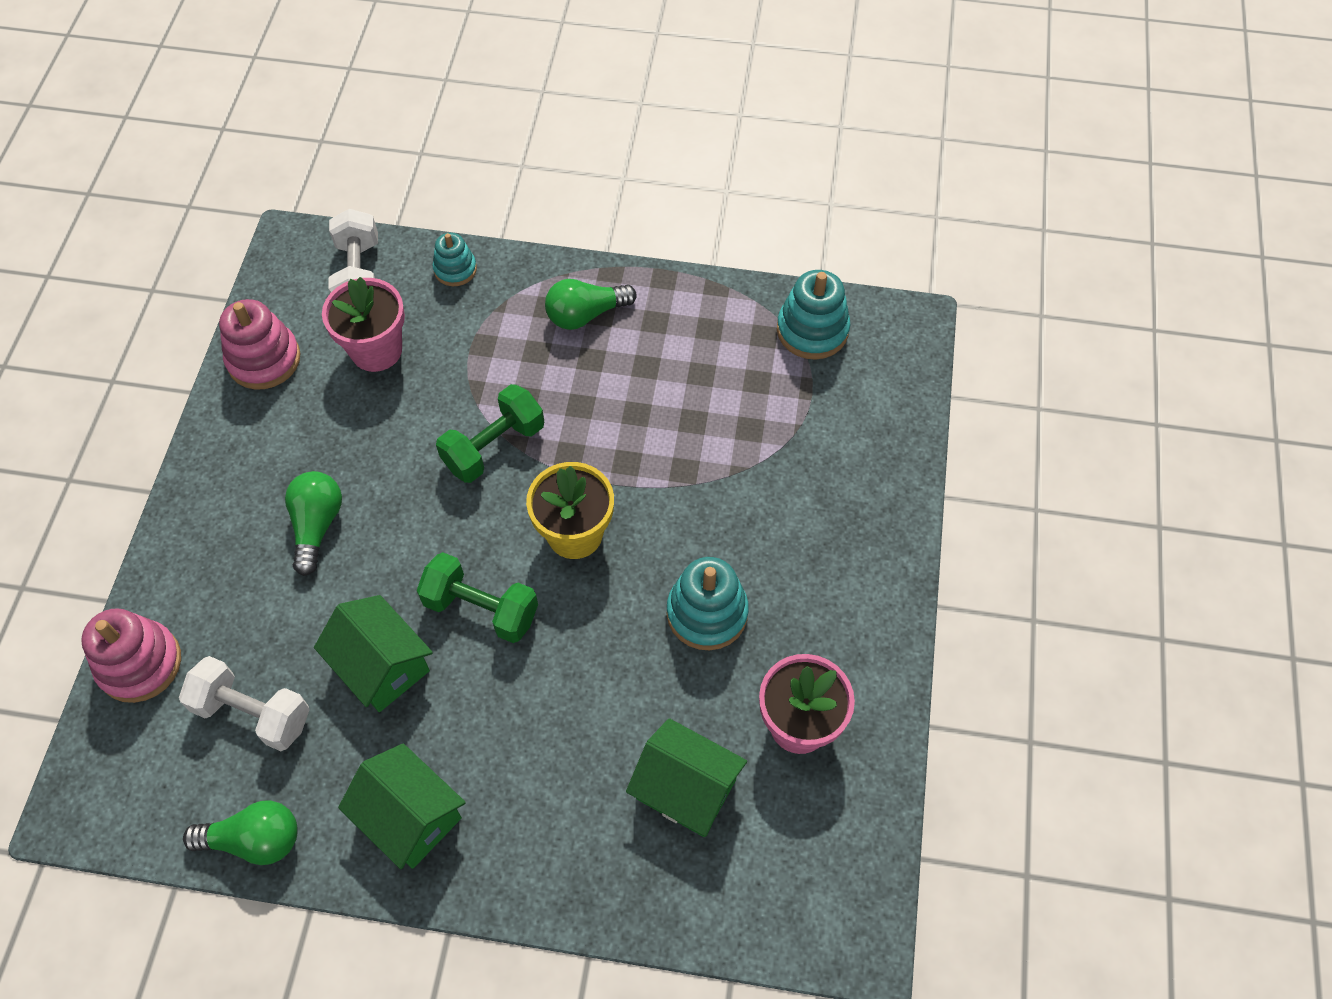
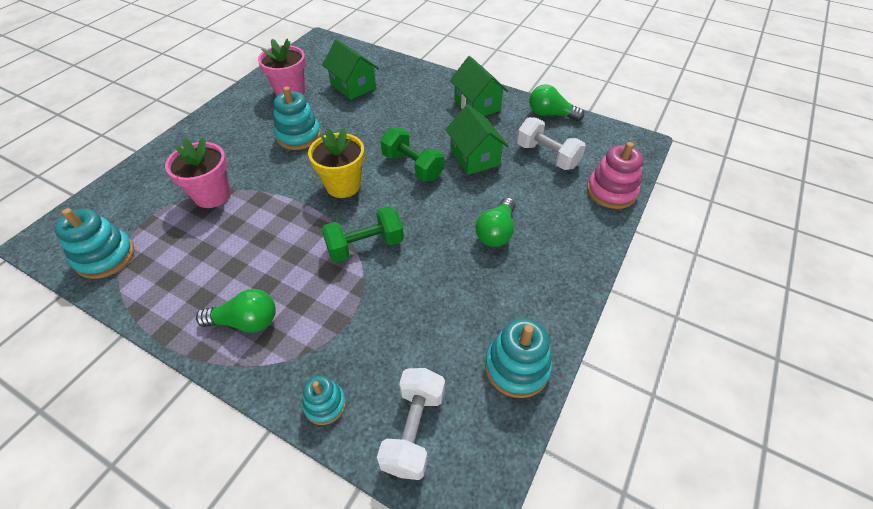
camera: 160 degrees left, 10 degrees down
pink stacking toy [219,299,301,390] -> turquoise stacking toy [485,318,552,398]
pink flower pot [322,277,405,372] -> pink flower pot moved to [165,137,231,208]

